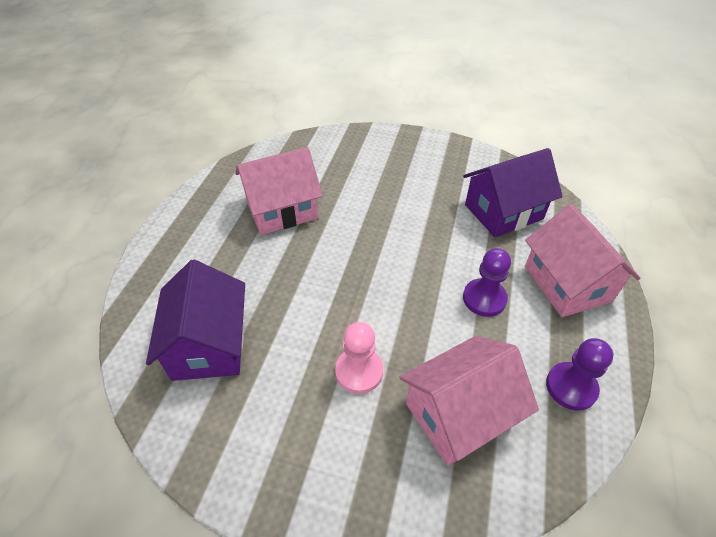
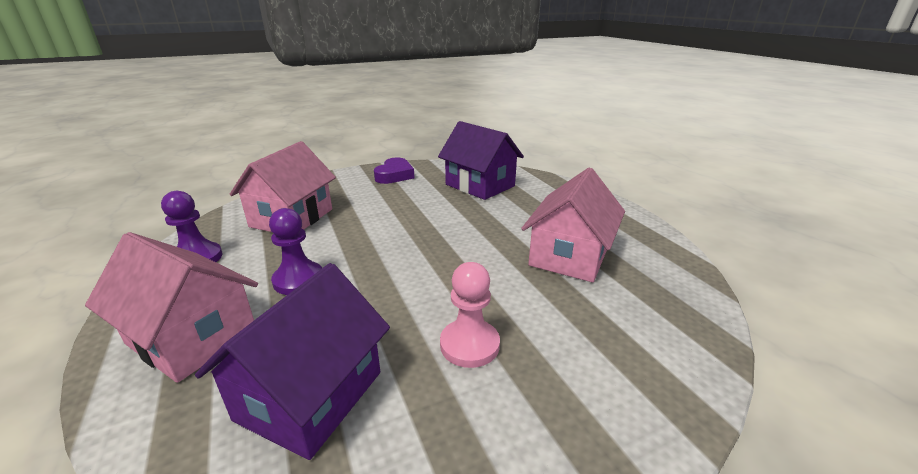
camera: 140 degrees right, 20 degrees down
pink pawn [335,322,383,394] -> pink pawn moved to [440,262,500,368]
none -> purple heart [374,158,414,184]

